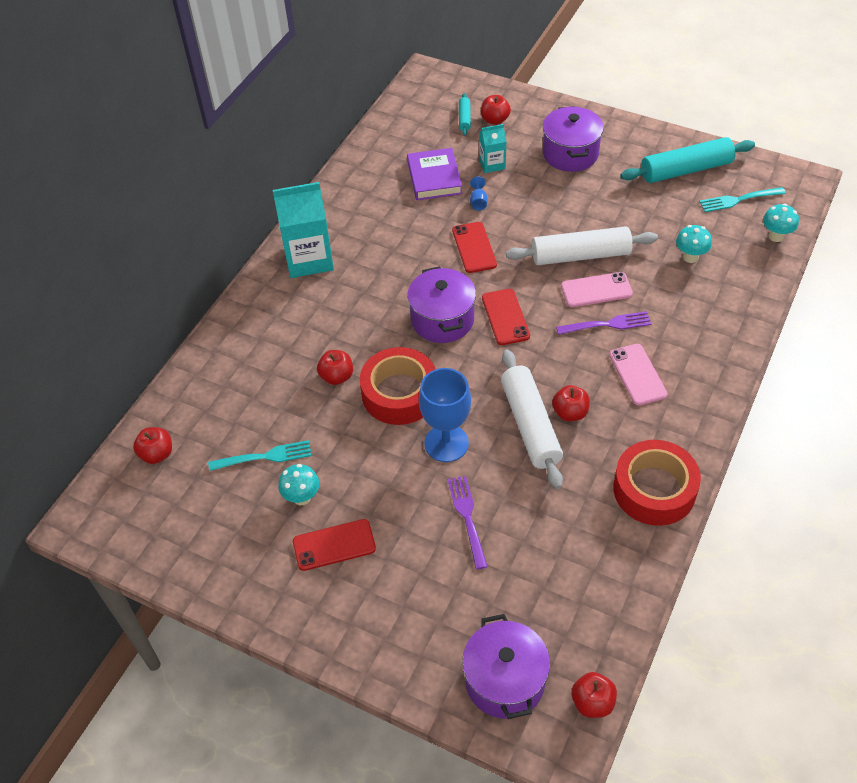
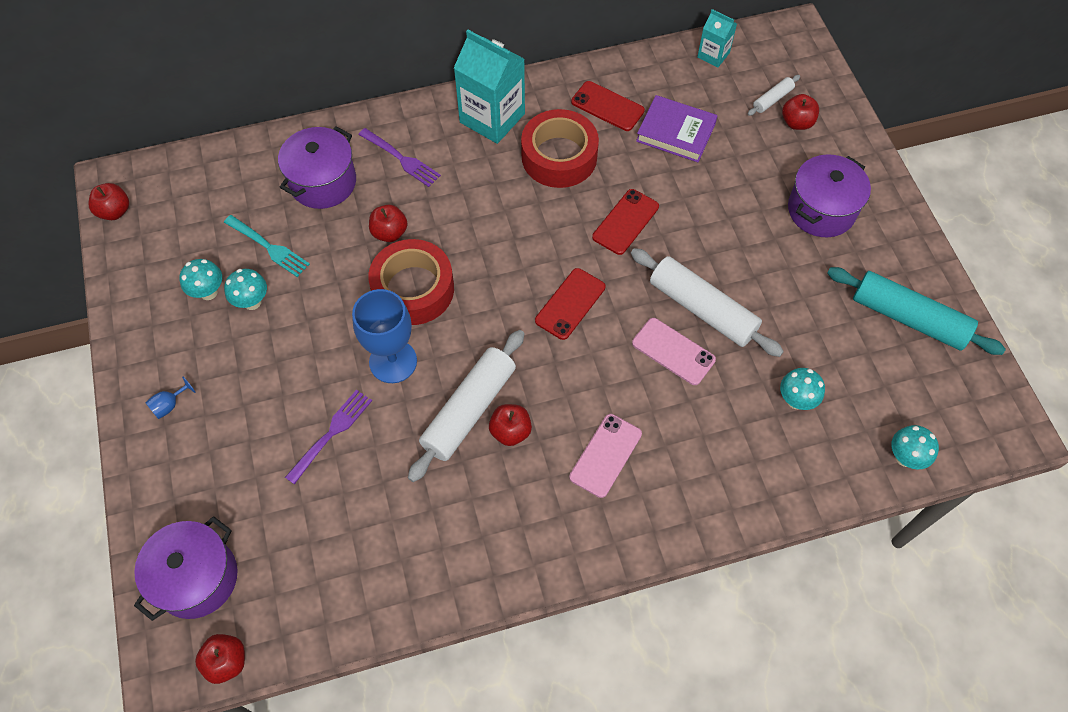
camera: 45 degrees right, 10 degrees up
red apple [133,427,172,464] -> red apple moved to [89,183,129,220]
red phone [293,519,376,571] -> red phone moved to [571,81,645,131]
purple book [407,148,462,200] -> purple book turned 75 degrees clockwise [636,95,718,162]
purple pot [407,266,476,343] -> purple pot moved to [278,126,356,209]
turquoise rolling pin [459,93,471,136] -> white rolling pin [748,75,800,116]
blue goblet [470,177,488,211] -> blue goblet moved to [145,377,196,419]
turquoise carton [479,124,507,173] -> turquoise carton moved to [697,9,737,67]
purple fork [556,311,651,335] -> purple fork moved to [358,128,441,187]
red tape [613,440,701,526] -> red tape moved to [521,109,599,188]
turquoise fork [699,187,786,212] -> none
none -> turquoise mushroom [179,259,222,300]

